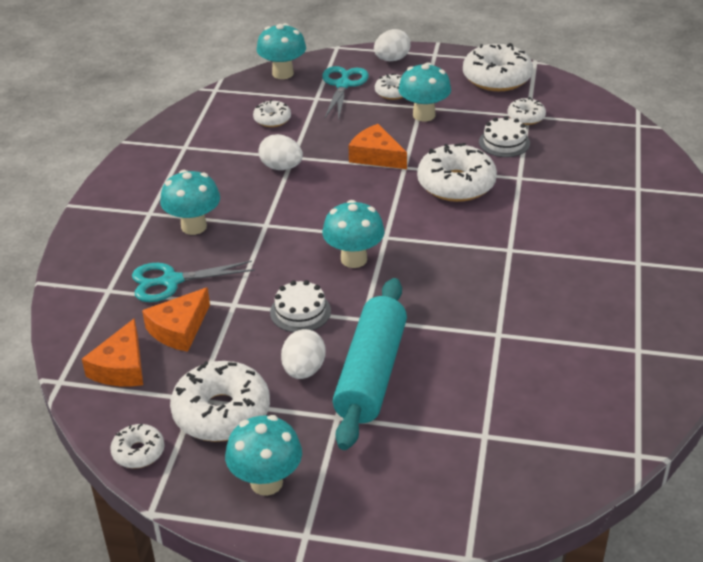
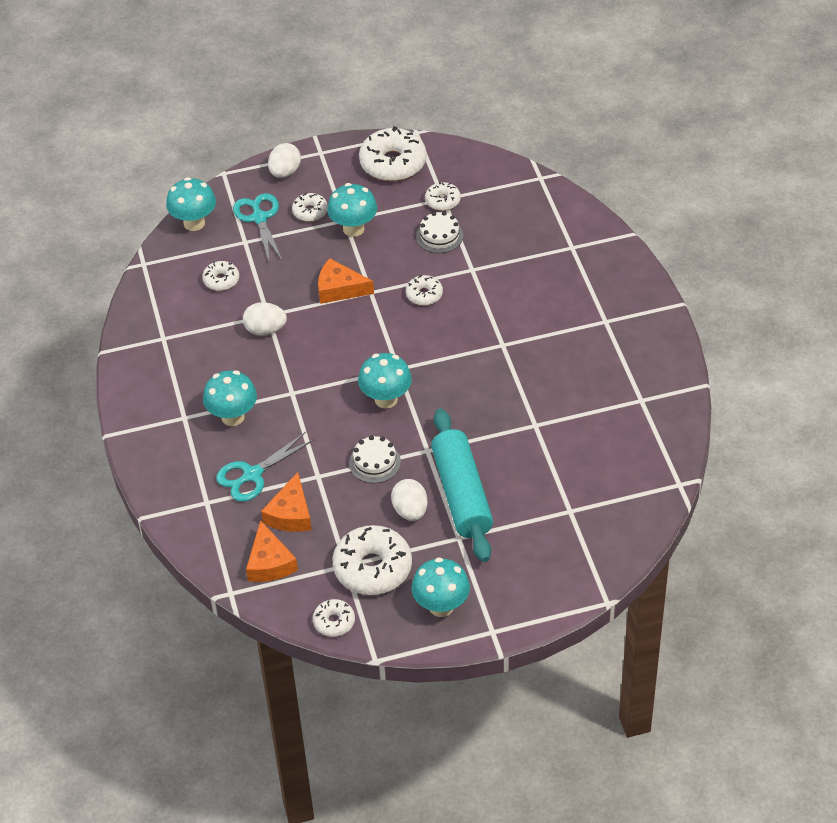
camera: 25 degrees left, 10 degrees up
white donut [417,143,497,202] -> white donut [406,275,443,306], size x0.52

